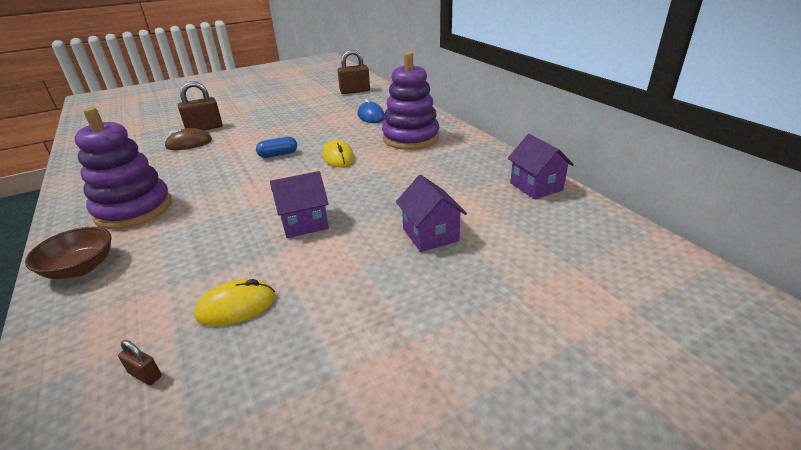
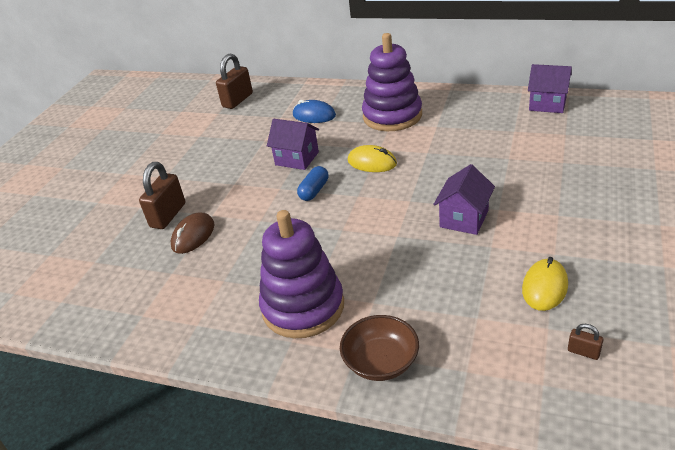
camera: 40 degrees left, 5 degrees up
brown padlock [118,340,162,385] -> brown padlock turned 45 degrees clockwise [568,324,603,360]
purple house [396,175,467,252] -> purple house moved to [267,119,319,170]

